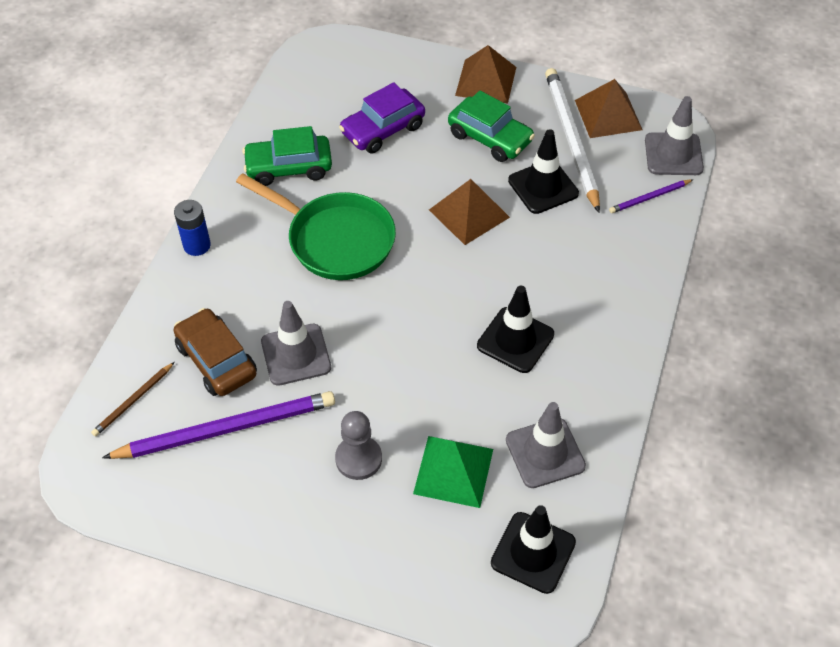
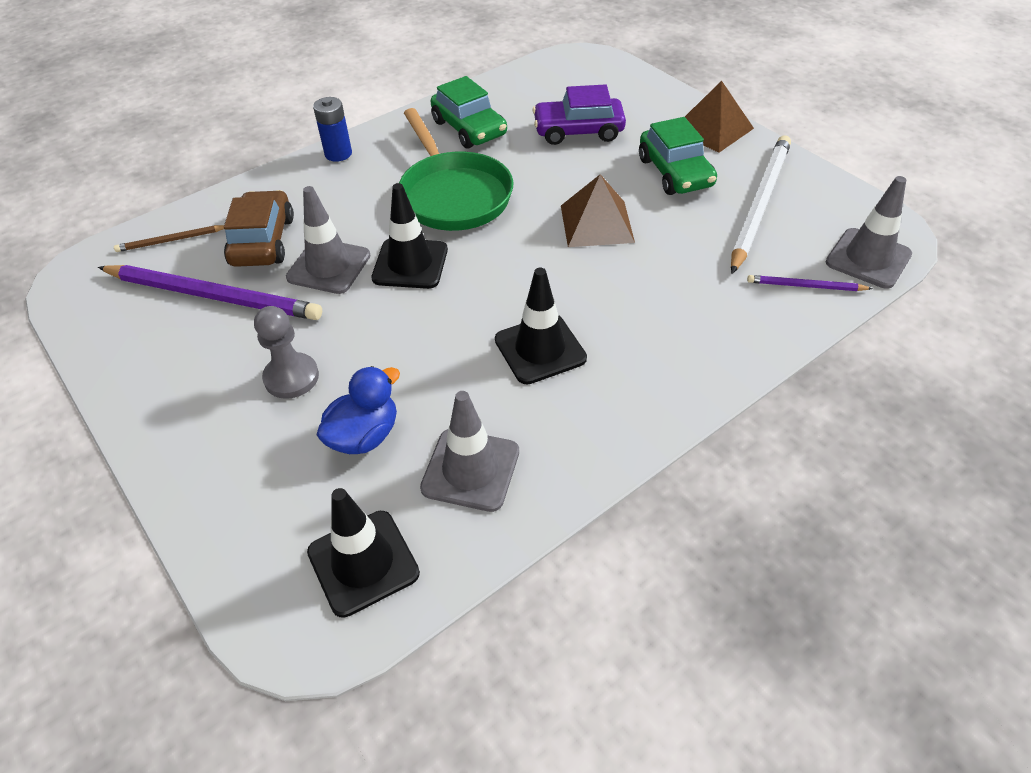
camera: 35 degrees right, 5 degrees down
green car [242,126,332,186] -> green car turned 150 degrees counterclockwise [430,76,507,149]
green pyramid [413,436,493,508] -> blue duck [317,366,400,454]
black traffic cone [508,129,579,214] -> black traffic cone moved to [371,183,448,289]
brown pyramid [575,79,642,138] -> none

